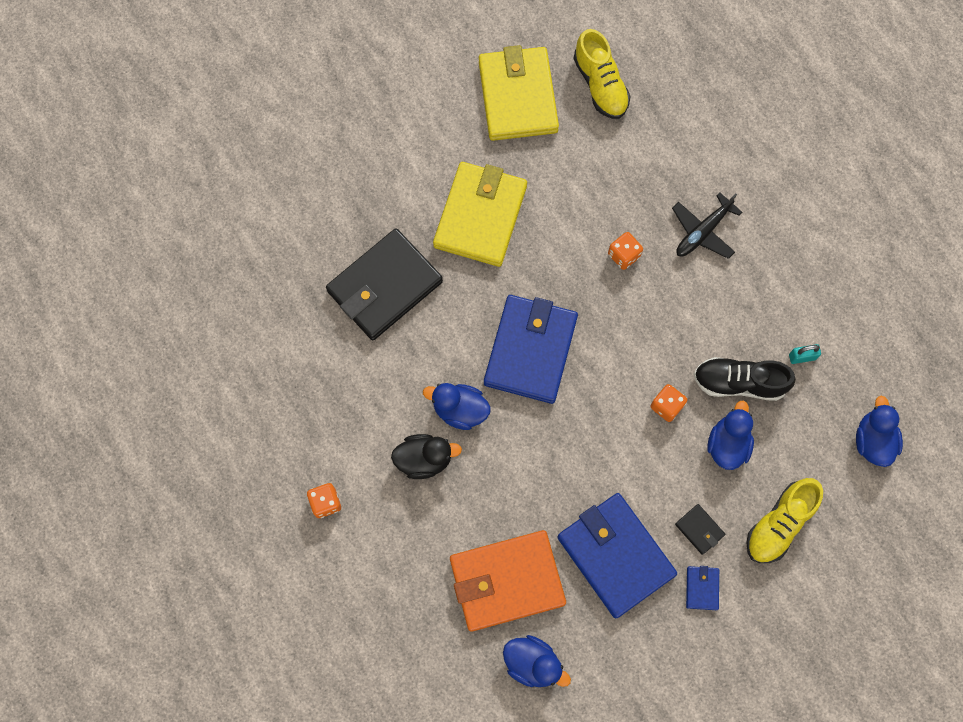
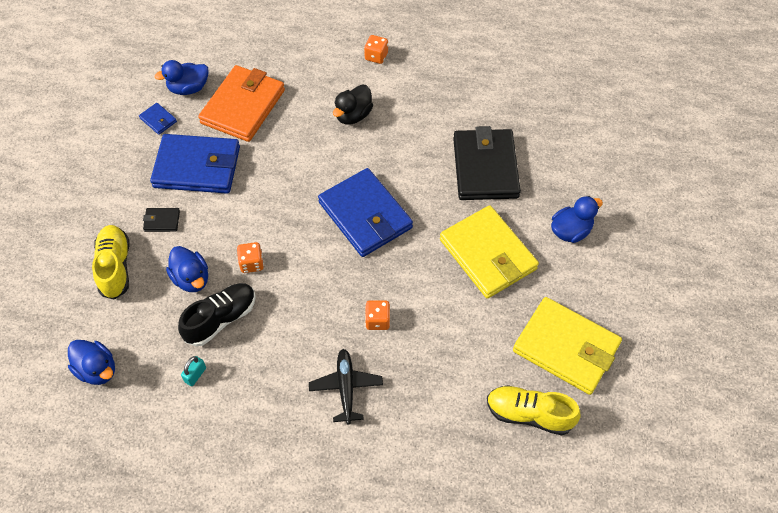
camera: 130 degrees right, 15 degrees down
blue duck [423,383,491,430] -> blue duck moved to [551,196,603,243]
blue wallet [686,566,719,610] -> blue wallet moved to [139,103,177,135]

